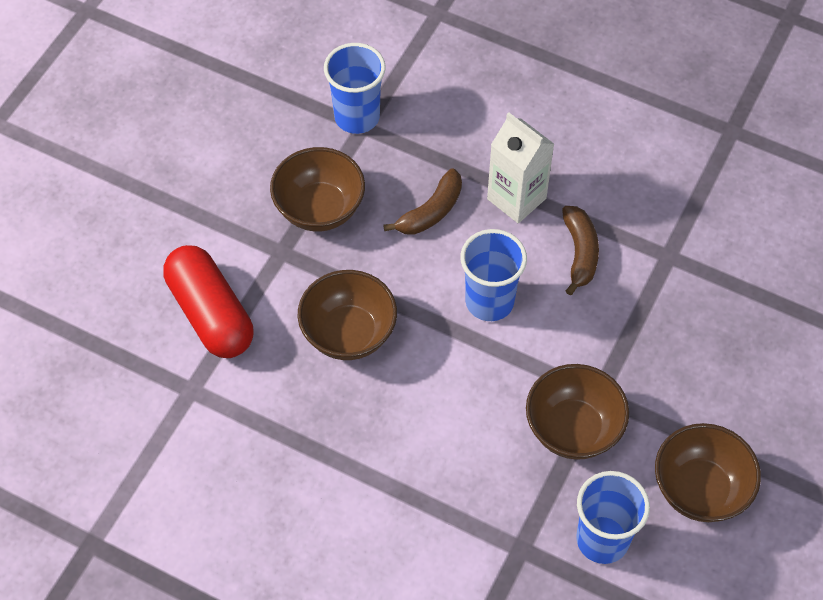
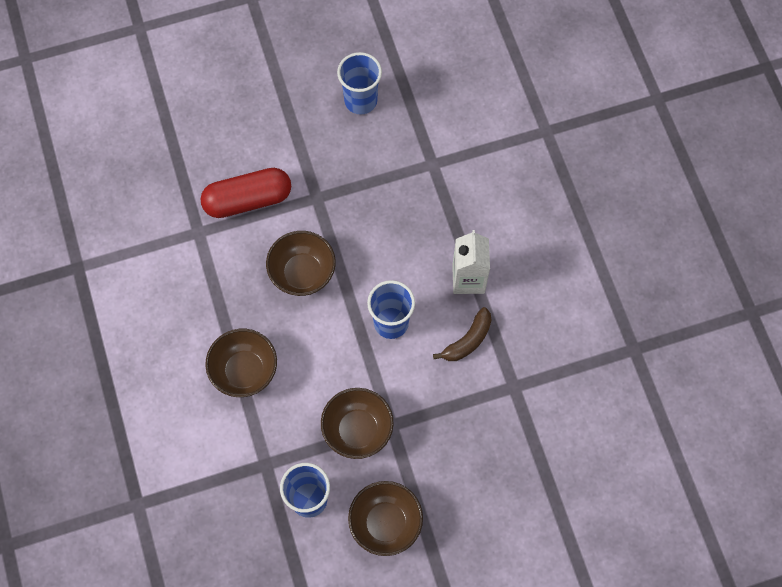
camera: 45 degrees right, 10 degrees up
red capsule [163,245,254,358] -> red capsule turned 60 degrees clockwise [200,168,291,218]
brown bowl [270,147,365,232] -> brown bowl moved to [205,329,277,397]
blue cup [324,43,386,134] -> blue cup moved to [337,52,382,114]
brown banana [383,168,462,235] -> none

